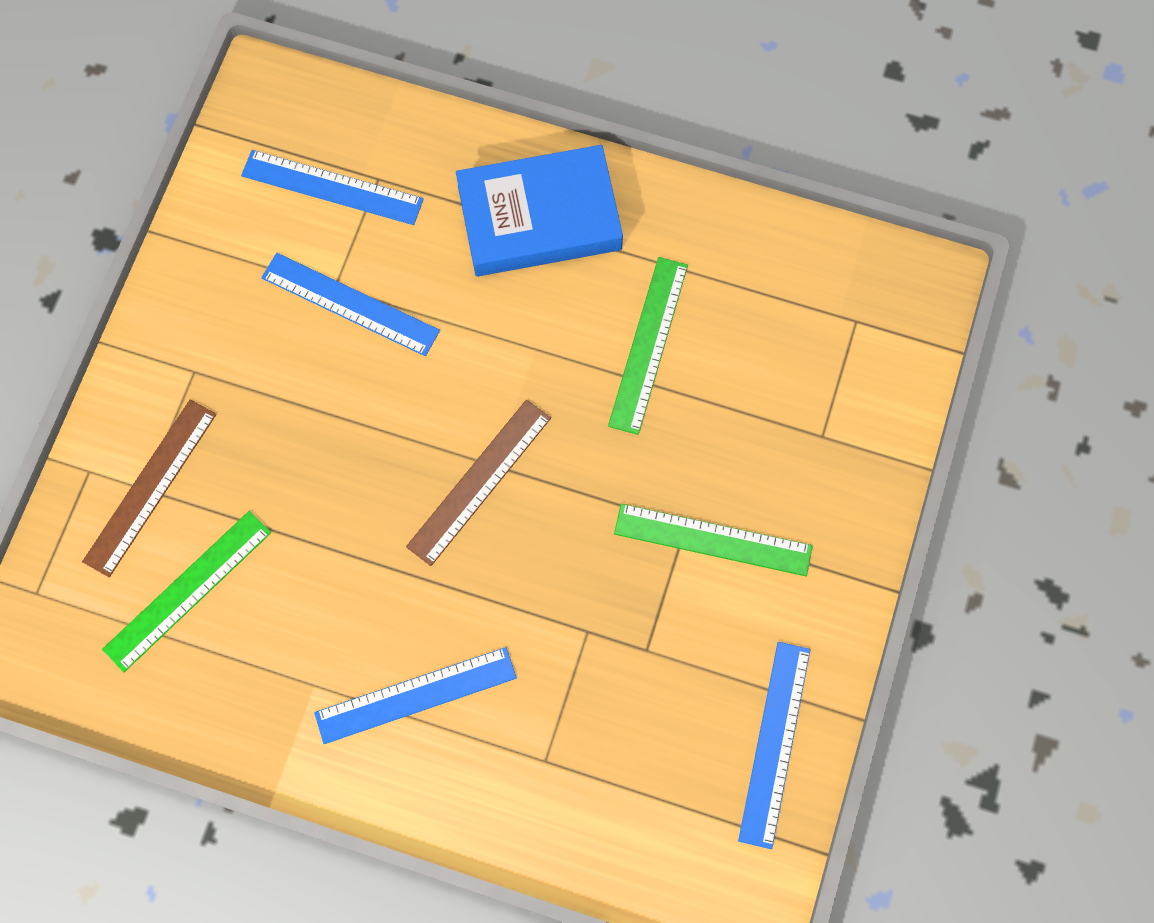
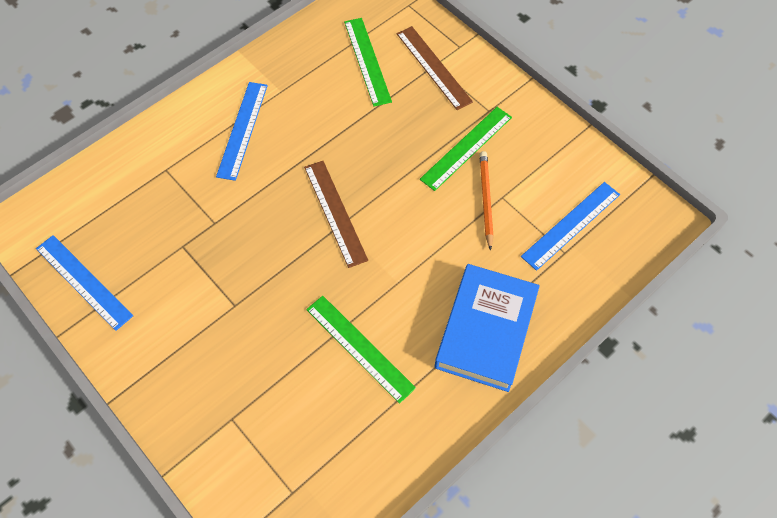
camera: 120 degrees right, 10 degrees down
blue ruler [261,253,440,356] -> orange pencil [480,151,494,251]
green ruler [614,504,813,576] -> green ruler moved to [420,107,512,191]

